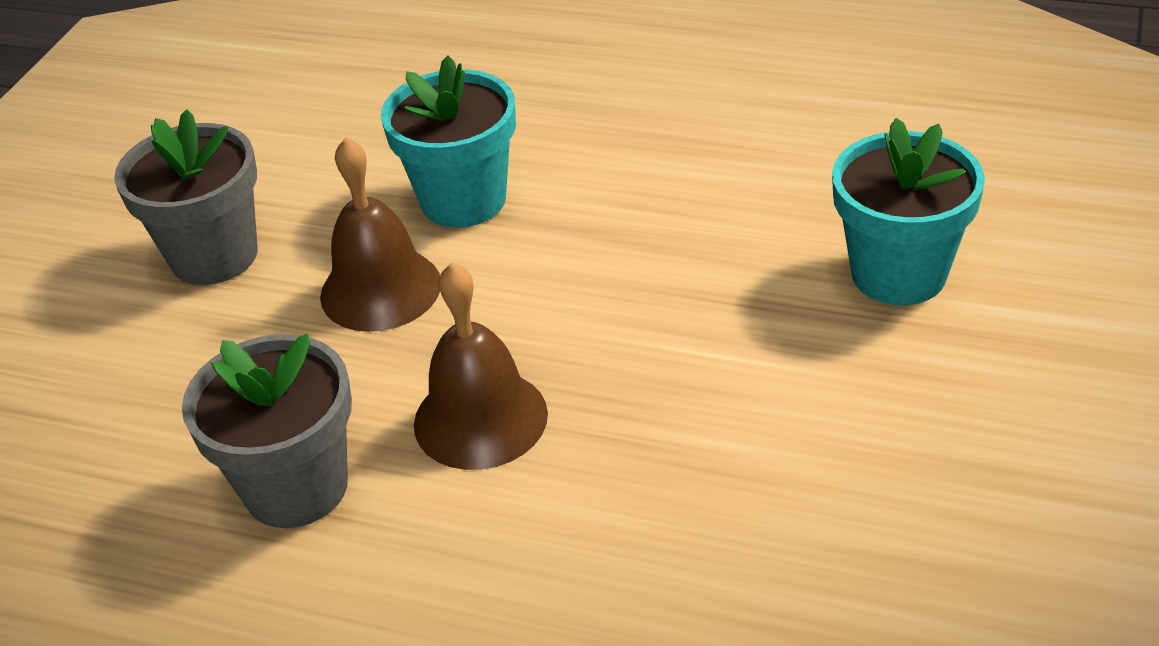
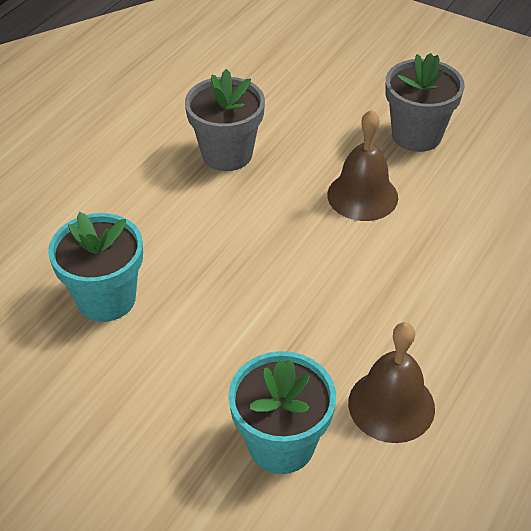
camera: 100 degrees right, 5 degrees up
turquoise flower pot [381,56,516,228] -> turquoise flower pot moved to [48,212,143,322]
brown bell [414,263,548,470] -> brown bell moved to [348,322,435,443]

